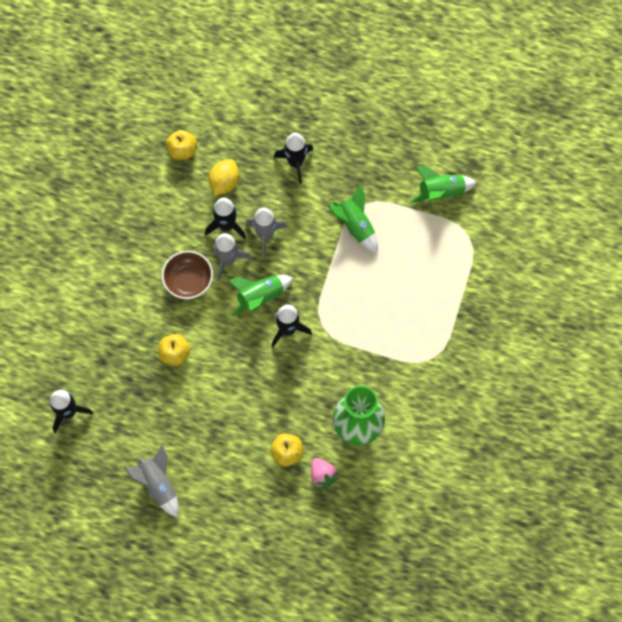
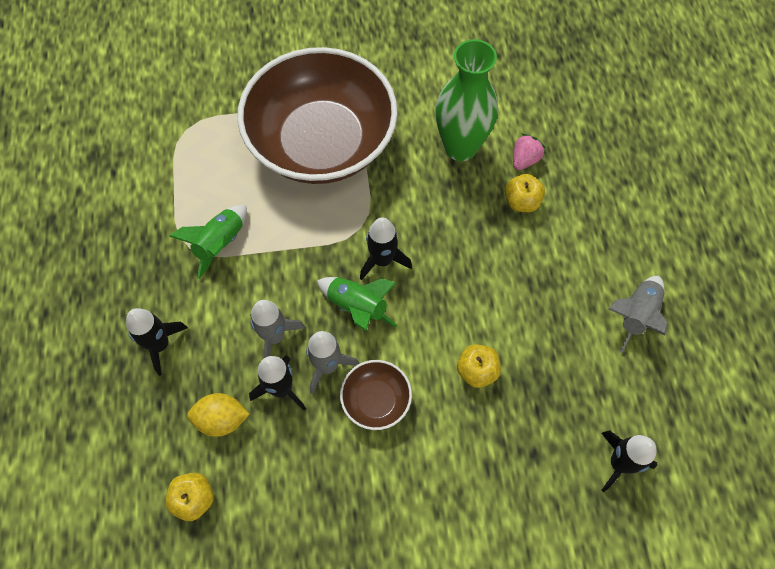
camera: 115 degrees left, 5 degrees down
green rocket [410,166,477,203] -> none
none -> brown bowl [237,47,398,184]

